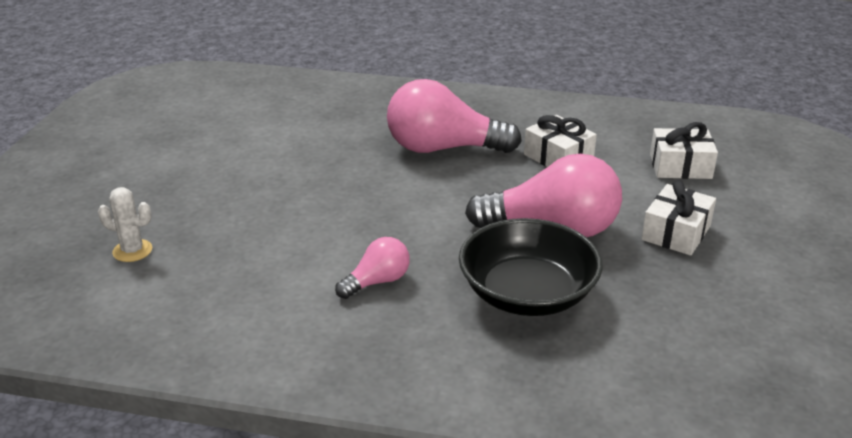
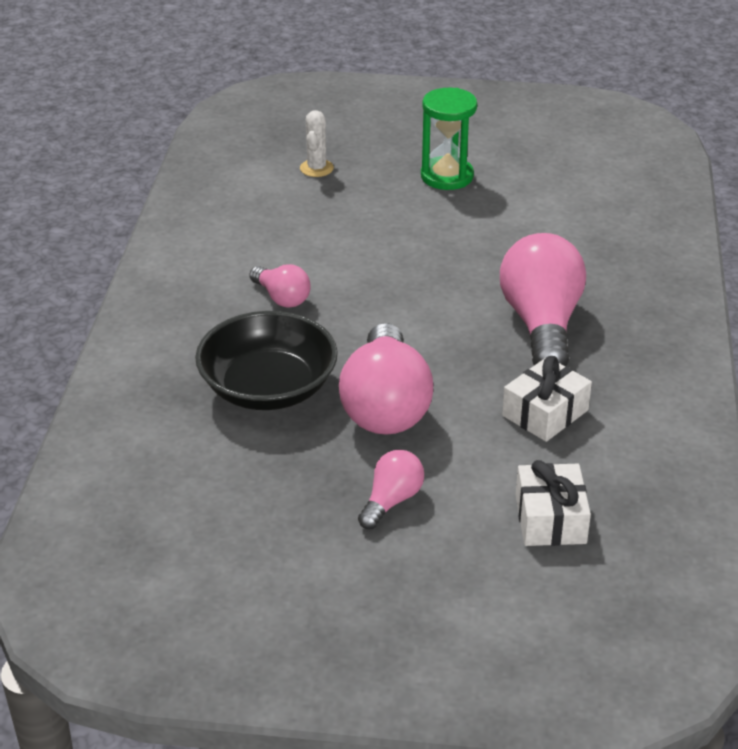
camera: 85 degrees right, 5 degrees up
white gift [641,180,716,256] -> pink light bulb [358,450,424,529]
none -> green hourglass [421,88,477,190]

